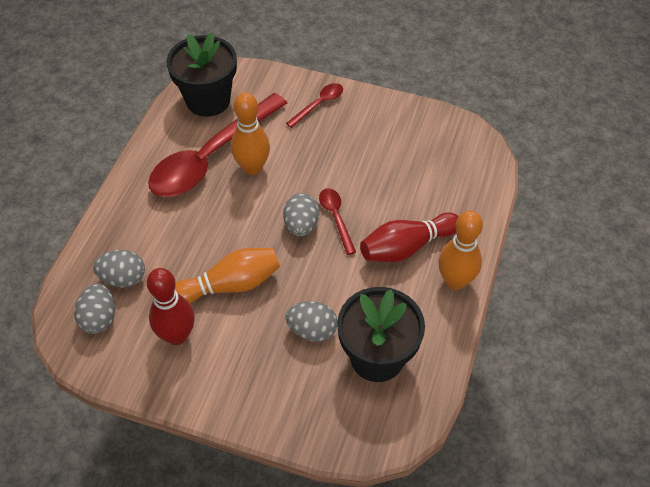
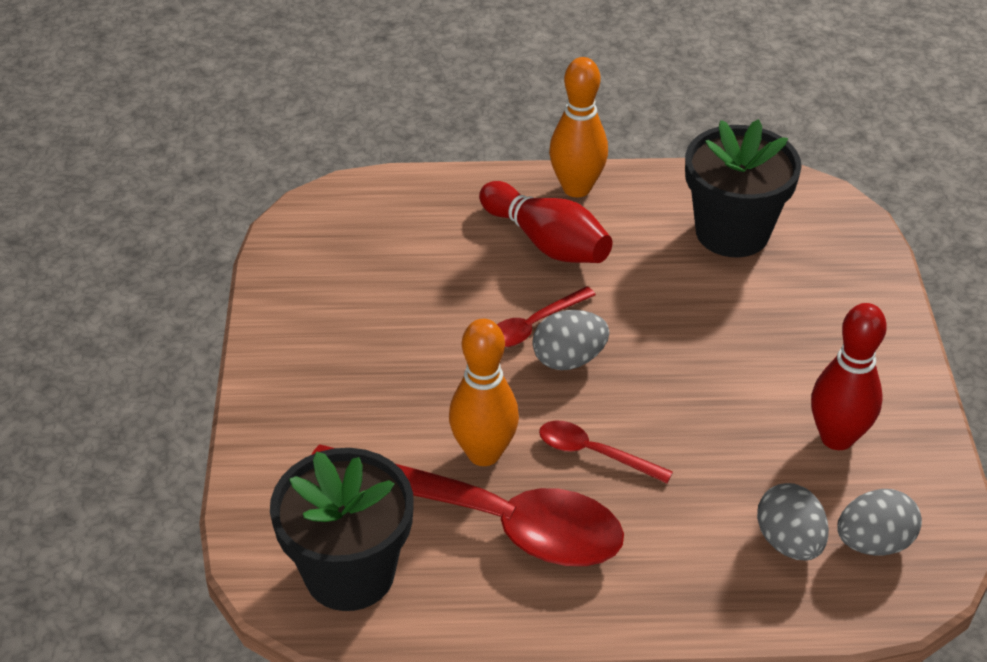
camera: 110 degrees left, 10 degrees down
orange bowling pin [175,248,280,303] -> none
red spoon [286,83,343,128] -> red spoon moved to [539,420,673,483]
grey egg [286,301,337,342] -> none

